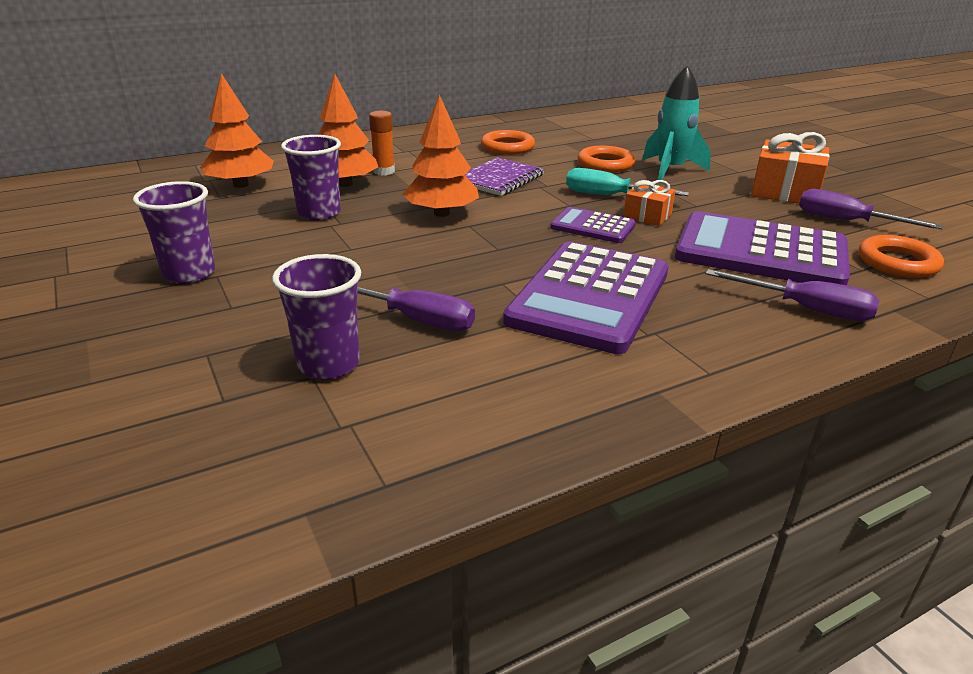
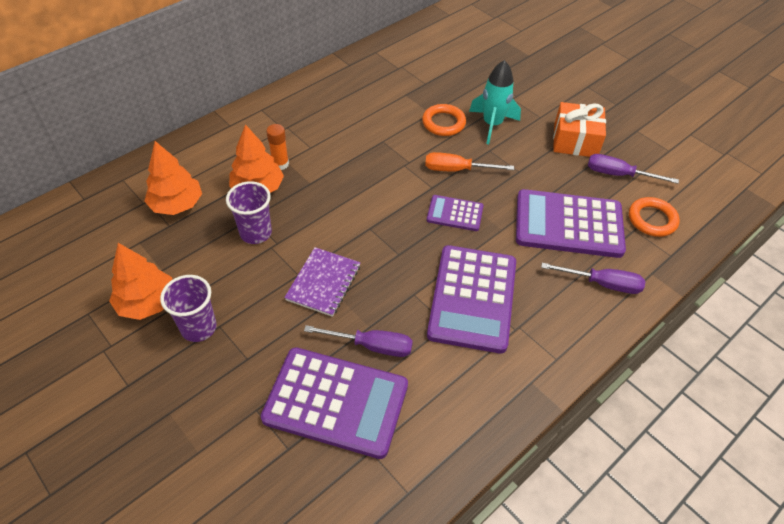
camera: 15 degrees left, 20 degrees up
purple cup [272,254,361,380] -> purple calculator [261,347,408,459]
orange tree [402,94,479,217] -> orange tree moved to [109,243,172,320]
purple notebook [465,157,544,196] -> purple notebook moved to [284,247,361,317]
orange ring [481,130,535,155] -> none
turquoise screwdriver [566,168,689,196] -> orange screwdriver [425,152,514,171]
orange gift [623,180,676,226] -> none

